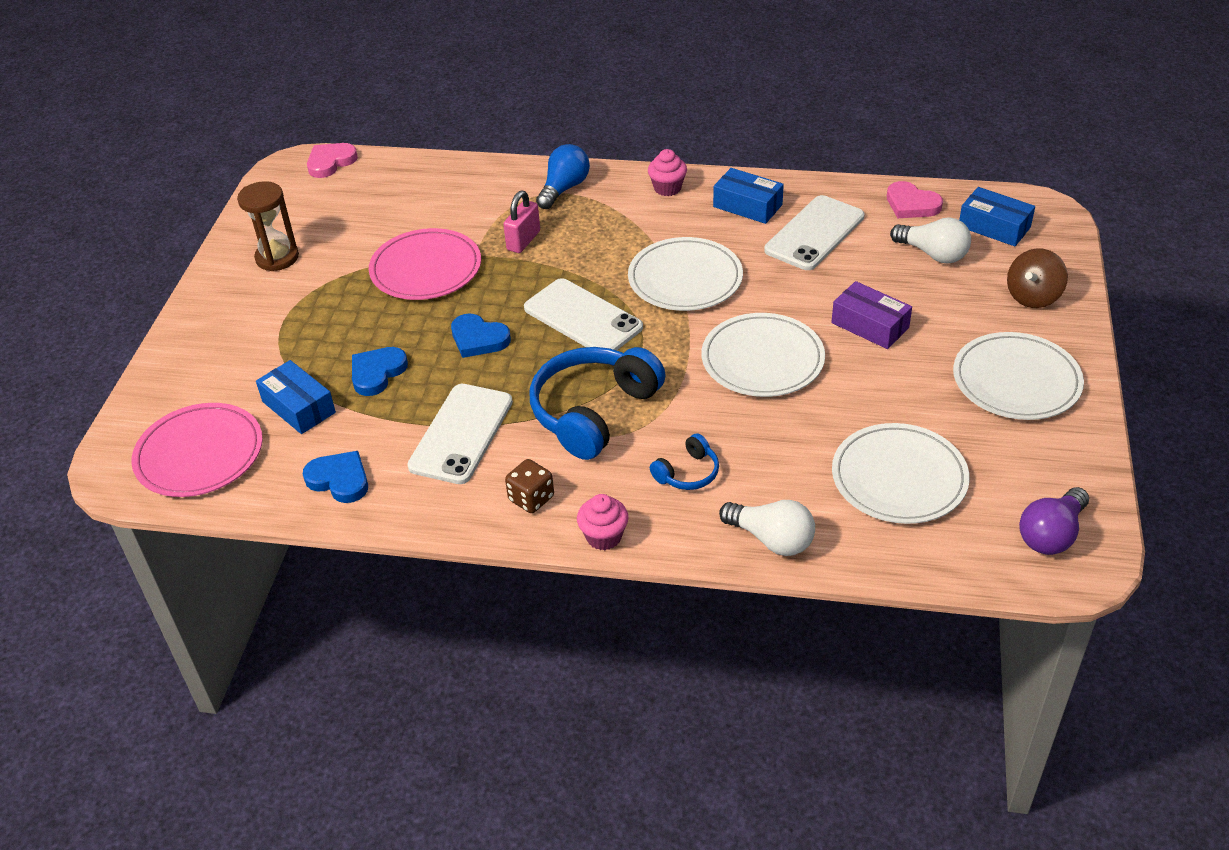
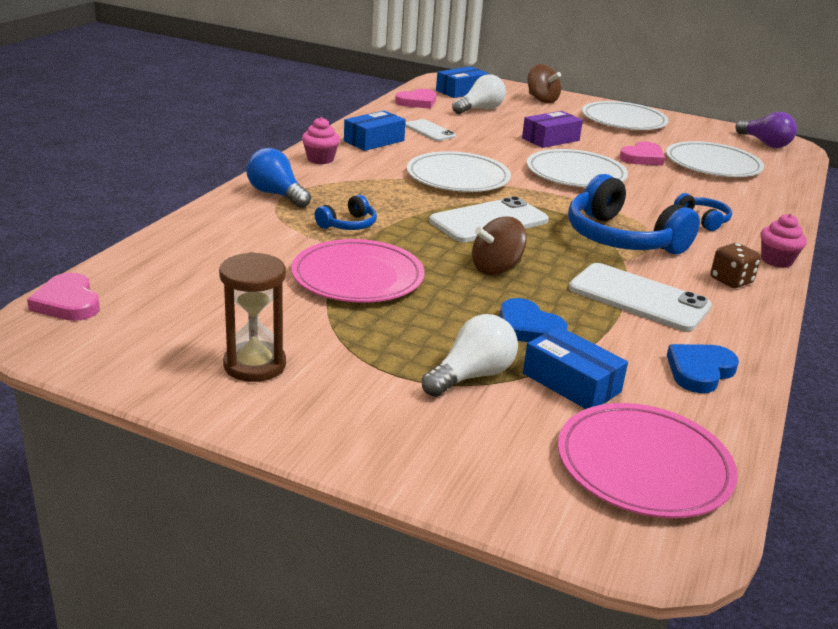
camera: 80 degrees left, 15 degrees down
blue box [256,360,336,434] -> blue box turned 75 degrees clockwise [523,326,628,409]
blue heart [451,313,511,358] -> brown spinning top [472,216,527,275]
pink padlock [503,191,540,253] -> blue headphones [315,194,377,230]
white light bulb [719,500,815,556] -> white light bulb moved to [422,314,518,397]
white phone [764,195,865,270] -> white phone [405,119,456,141], size x0.58
none -> pink heart [619,142,665,166]

